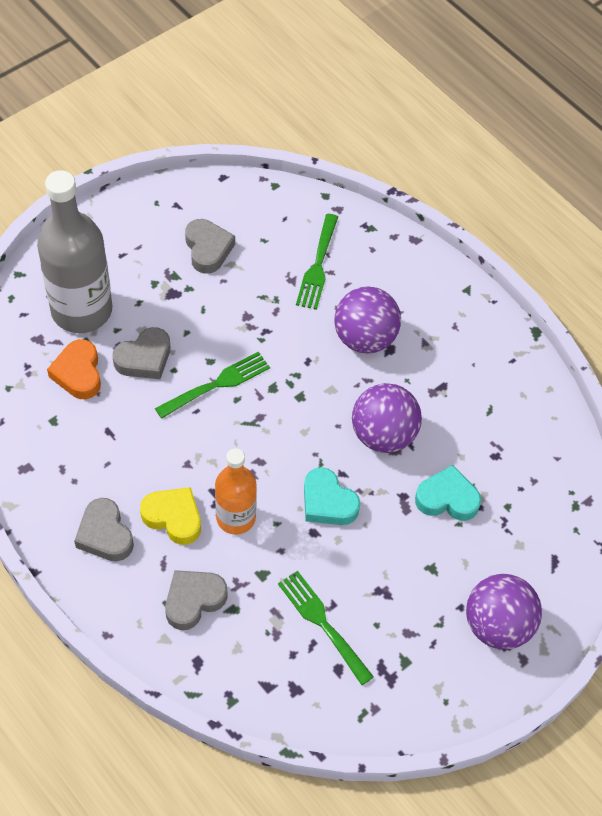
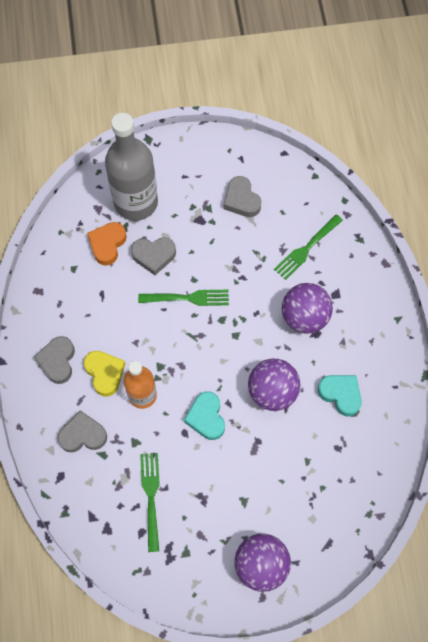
camera: 35 degrees right, 10 degrees up
grey heart [185,219,235,274] -> grey heart turned 135 degrees clockwise [224,176,262,217]
turquoise heart [415,465,481,521] -> turquoise heart moved to [318,375,362,417]

